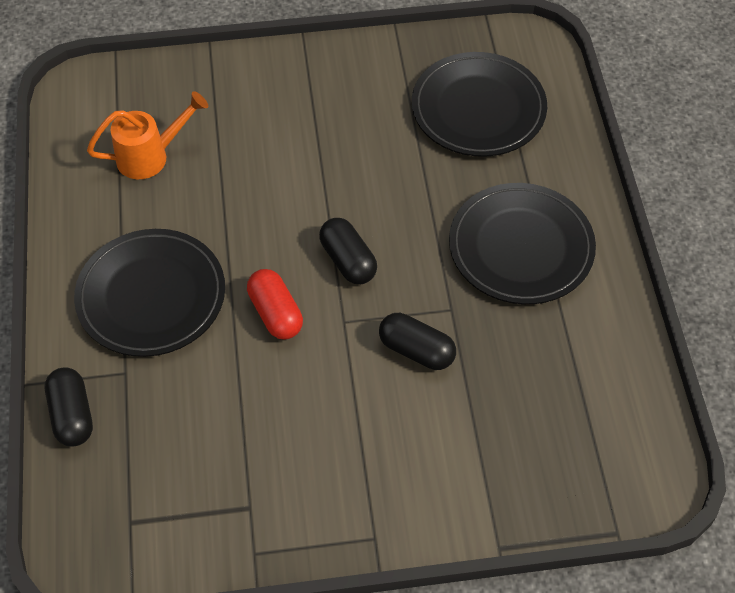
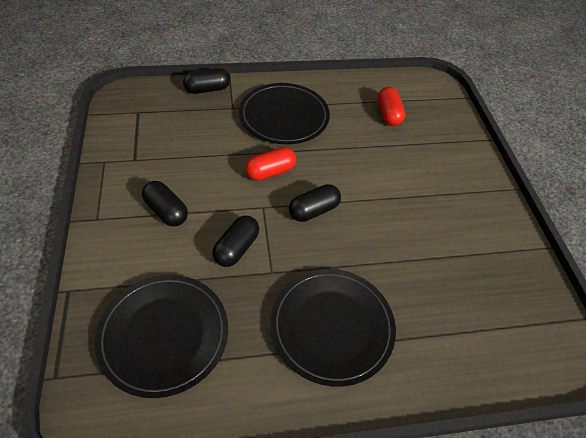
camera: 85 degrees right, 5 degrees down
orange watering can [87,91,208,179] -> red capsule [378,87,405,126]
black plate [412,52,547,157] -> black plate moved to [95,275,228,398]
none -> black capsule [142,181,188,226]

